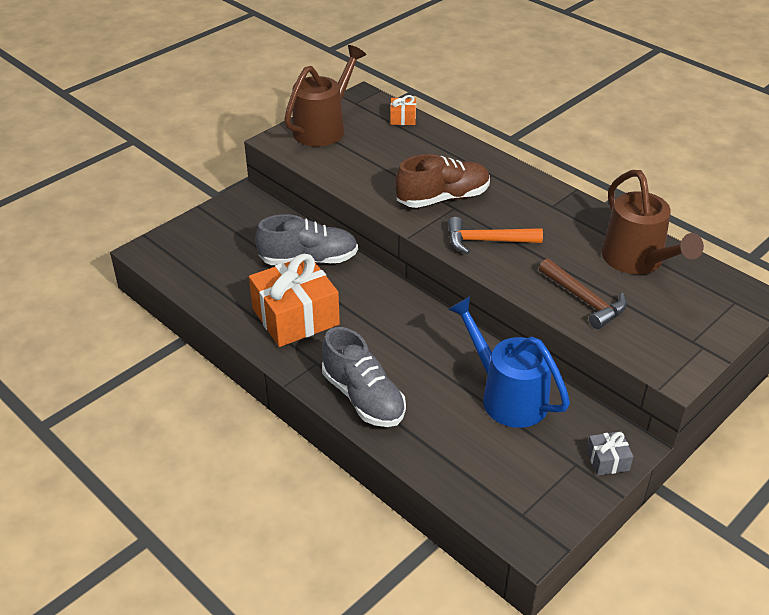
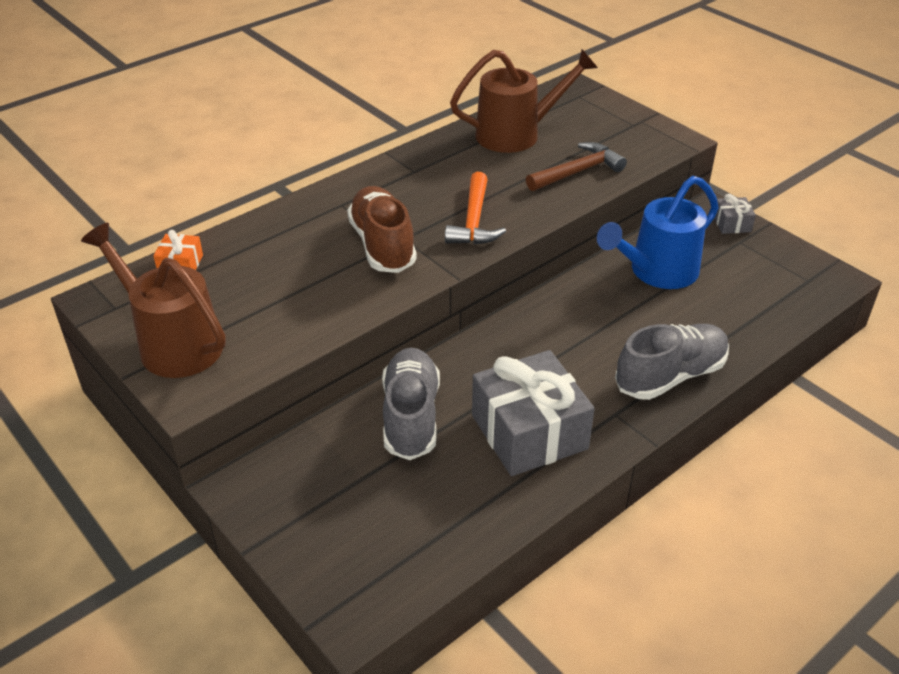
camera: 85 degrees left, 0 degrees up
orange gift [249,254,340,347] -> grey gift [472,350,595,476]

